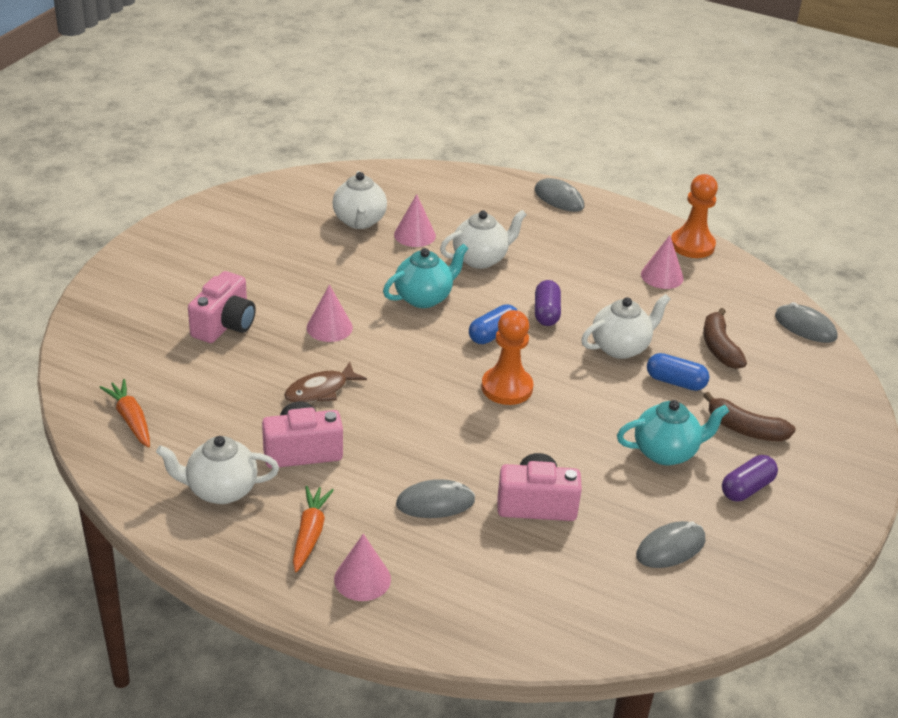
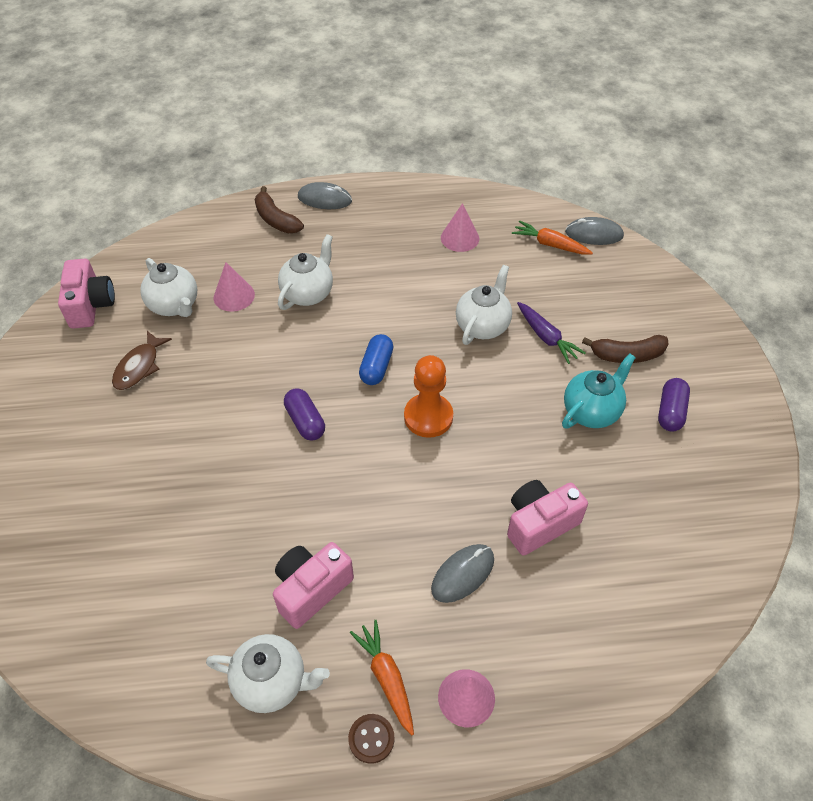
camera: 30 degrees left, 15 degrees up
orange carrot [99,379,150,448] -> orange carrot moved to [512,220,593,255]
white teapot [156,436,279,504] -> white teapot turned 135 degrees counterclockwise [206,634,330,713]
pink camera [188,271,256,343] -> pink camera moved to [58,259,115,329]
brown fish [284,362,367,403] -> brown fish moved to [112,331,172,390]
pink cone [307,285,353,342] -> none
turquoise teapot [383,244,468,308] -> none
purple capsule [535,280,561,326] -> purple capsule moved to [284,389,325,440]
grey mouse [636,521,705,568] -> none
blue capsule [647,353,709,391] -> purple carrot [517,302,585,364]
orange pawn [671,174,718,258] -> none
brown banana [703,308,747,369] -> brown banana moved to [255,186,304,233]
none -> brown button [348,714,394,764]

